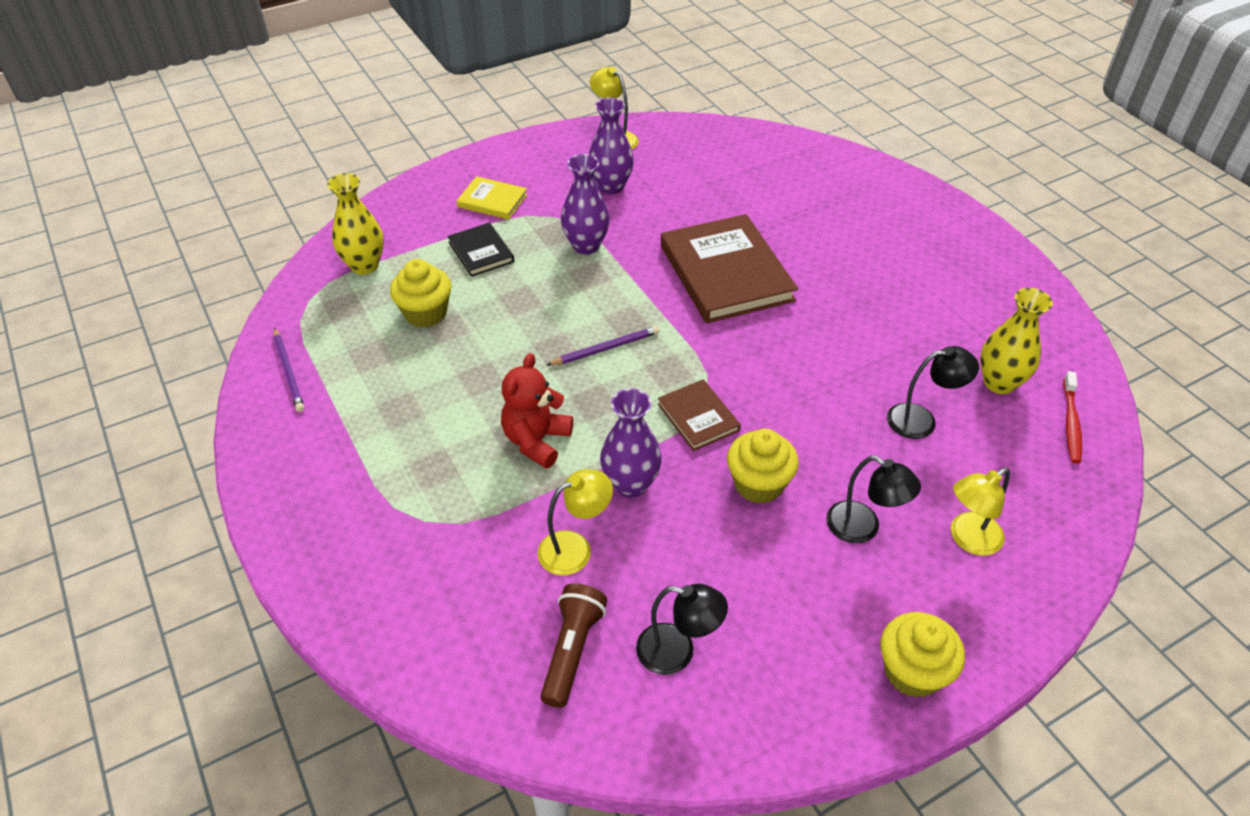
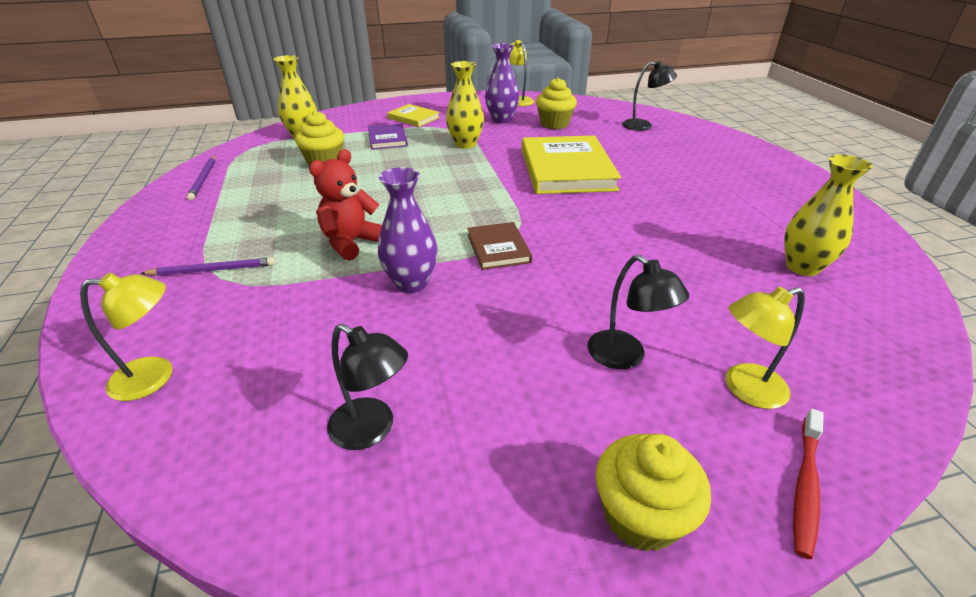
camera: 15 degrees right, 10 degrees down
black book [447,223,514,277] -> purple book [368,124,408,150]
yellow lamp [538,469,613,576] -> yellow lamp moved to [80,273,173,401]
brown flashlight [541,583,607,708] -> none
purple pencil [547,326,660,365] -> purple pencil moved to [140,257,275,276]
purple vase [561,154,610,254] -> yellow vase [446,61,484,149]
brown book [661,214,798,323] -> yellow book [522,135,621,194]
yellow cupcake [727,429,799,504] -> yellow cupcake moved to [536,77,577,129]
black lamp [887,346,979,439] -> black lamp moved to [622,61,677,131]
red toothbrush [1063,371,1082,464] -> red toothbrush moved to [793,409,824,559]

